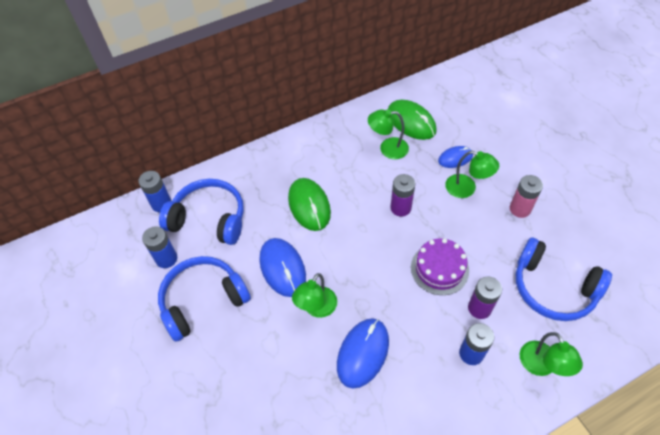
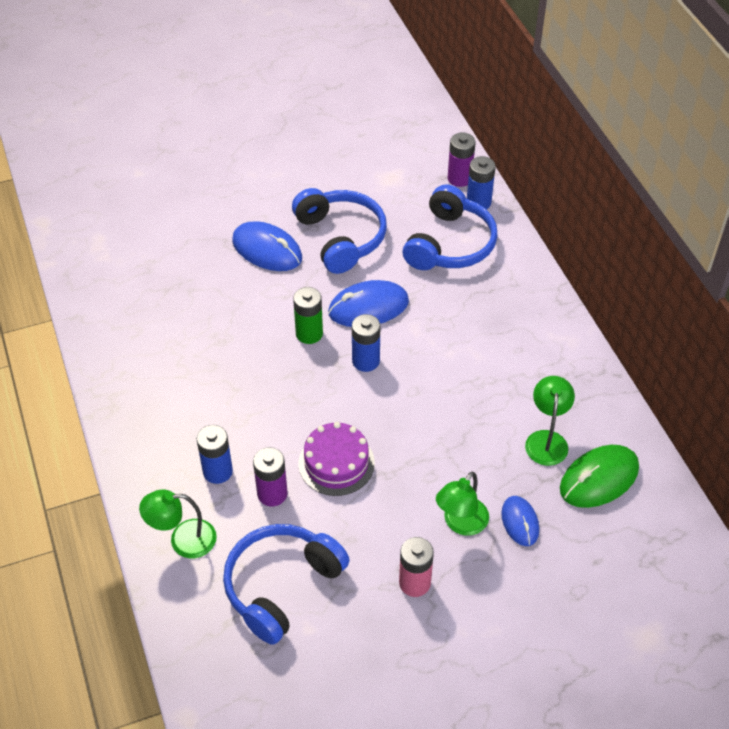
camera: 95 degrees right, 5 degrees down
blue battery [142,226,177,268] -> blue battery moved to [352,314,380,372]
green mouse [288,178,331,231] -> none
green lamp [292,273,337,318] -> green battery [293,287,323,344]
blue mouse [337,318,389,388] -> blue mouse moved to [232,221,302,271]
purple battery [391,174,415,217] -> purple battery moved to [448,133,476,187]

